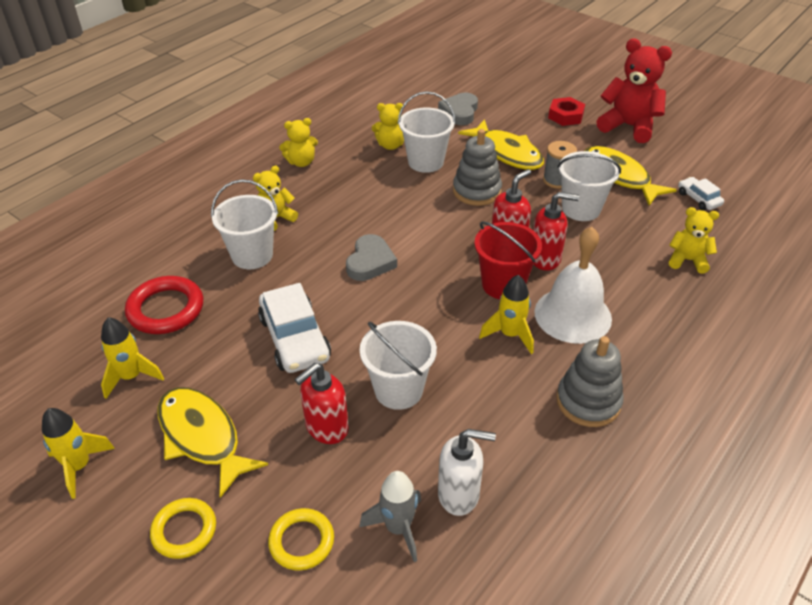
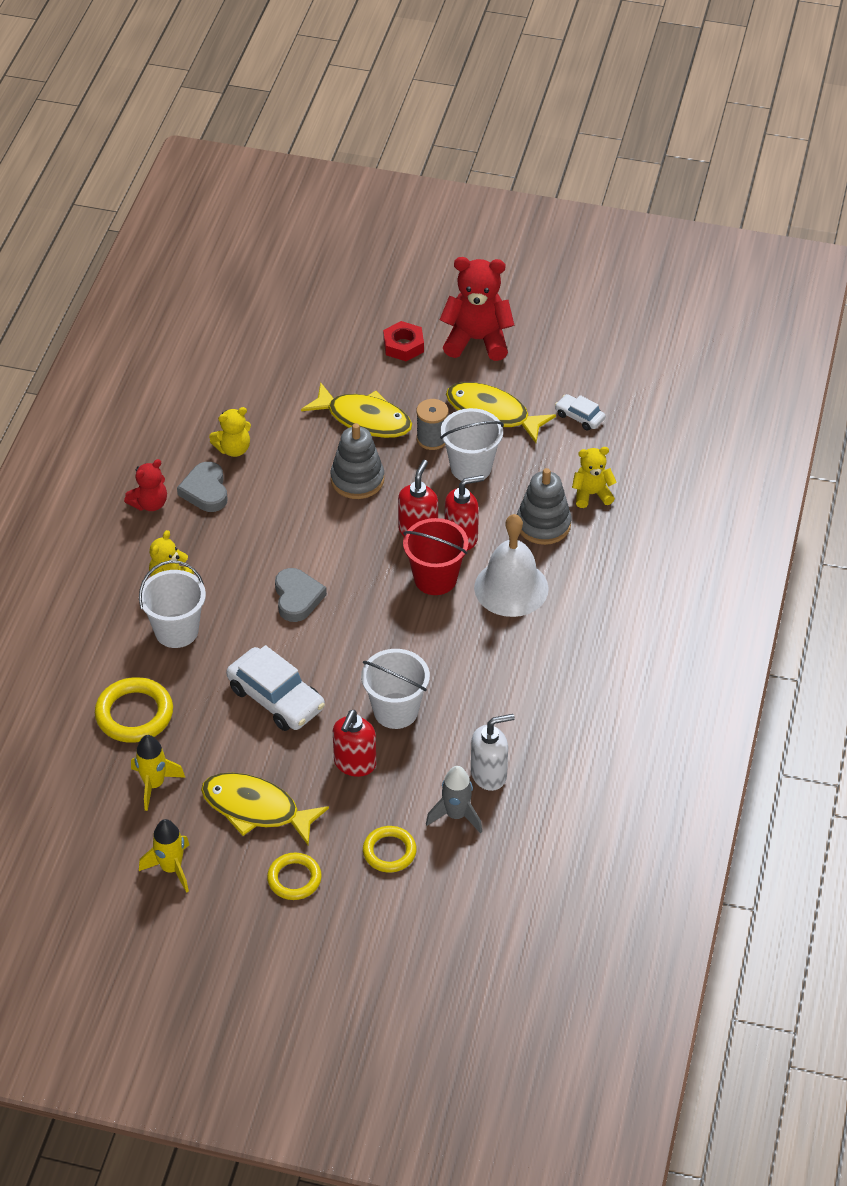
camera: 25 degrees left, 5 degrees up
red ring [125,276,203,334] -> yellow ring [95,677,173,743]
yellow teddy bear [279,118,318,167] -> red teddy bear [124,459,167,511]
white bucket [398,91,456,173] -> none
grey heart [438,93,478,125] -> grey heart moved to [177,462,228,512]
yellow rocket [479,275,534,354] -> none
grey stacking toy [556,336,624,427] -> grey stacking toy moved to [517,468,571,545]

